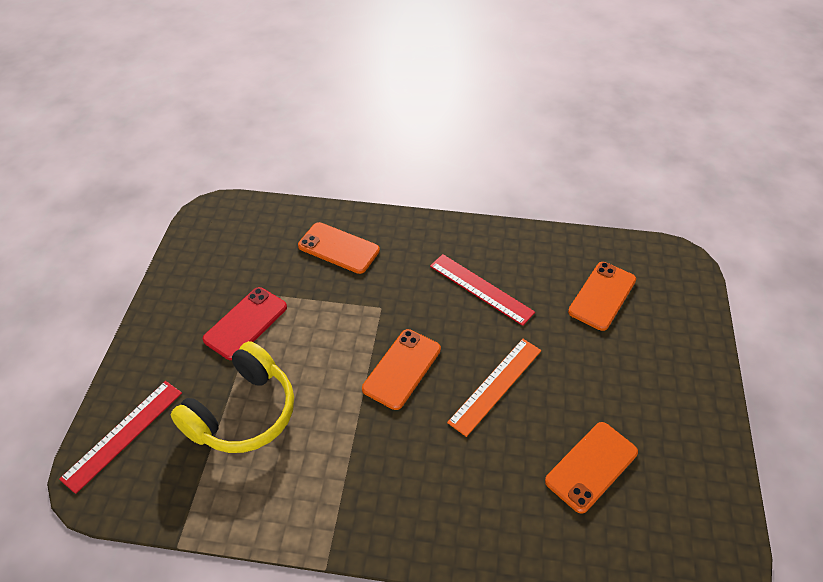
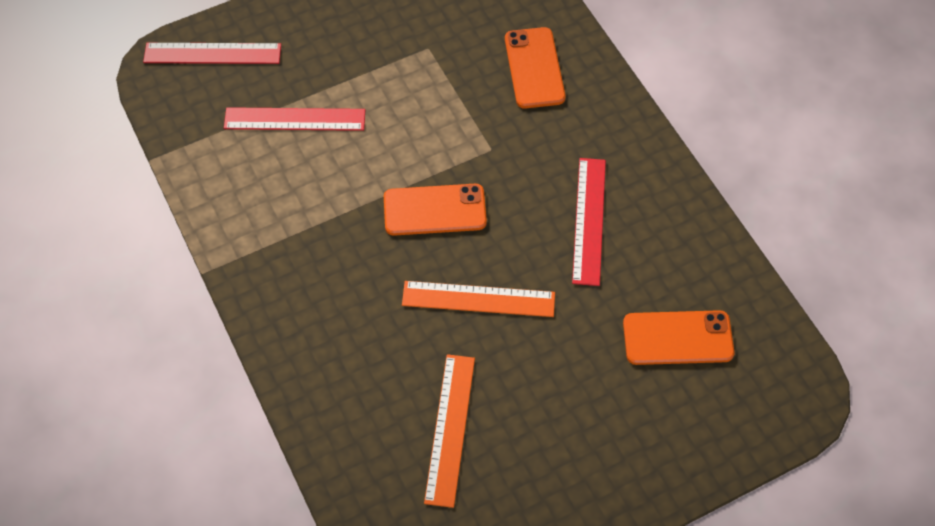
camera: 55 degrees right, 10 degrees up
yellow headphones [171,341,294,453] -> red ruler [224,107,365,131]
red phone [203,287,287,360] -> none
orange phone [545,422,638,514] -> orange ruler [424,354,475,508]

